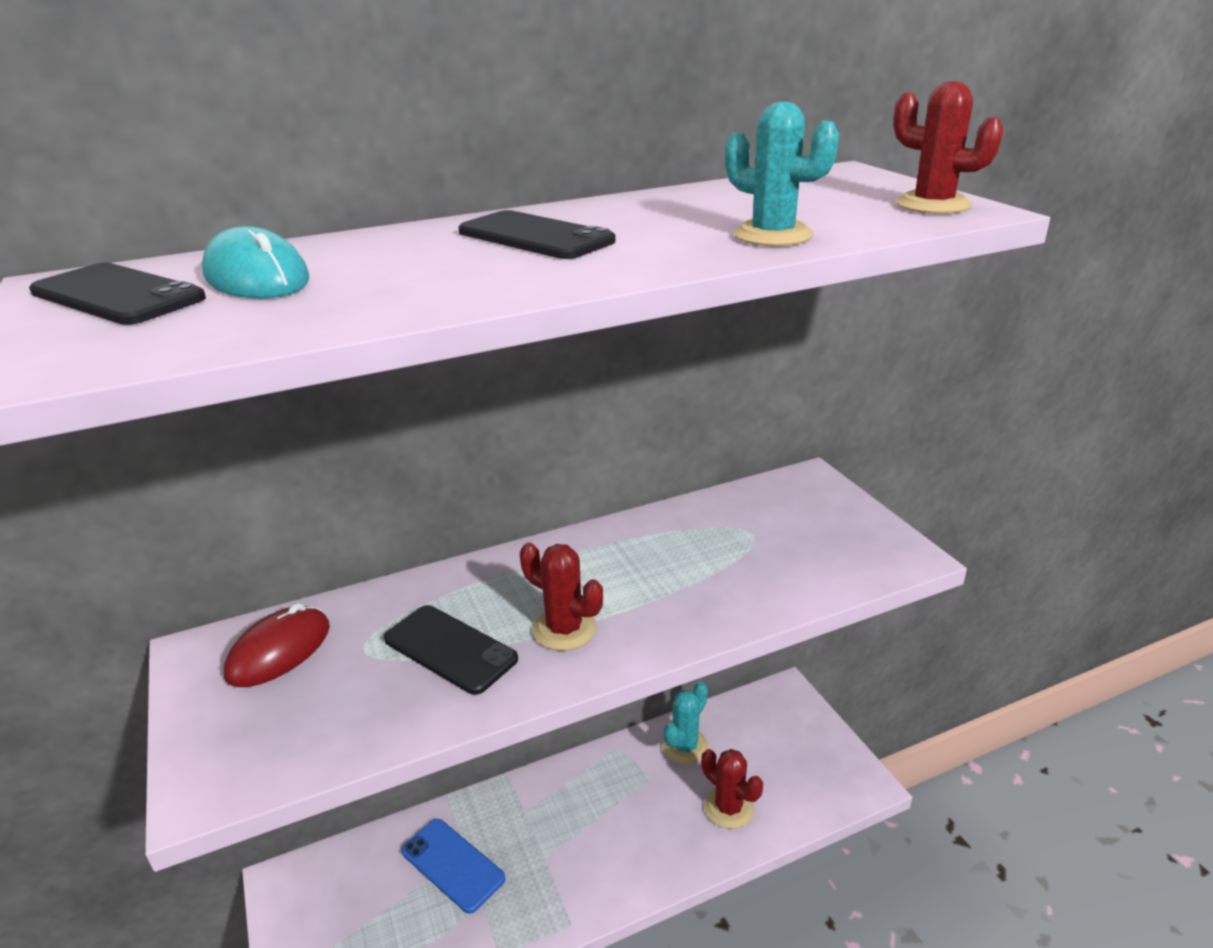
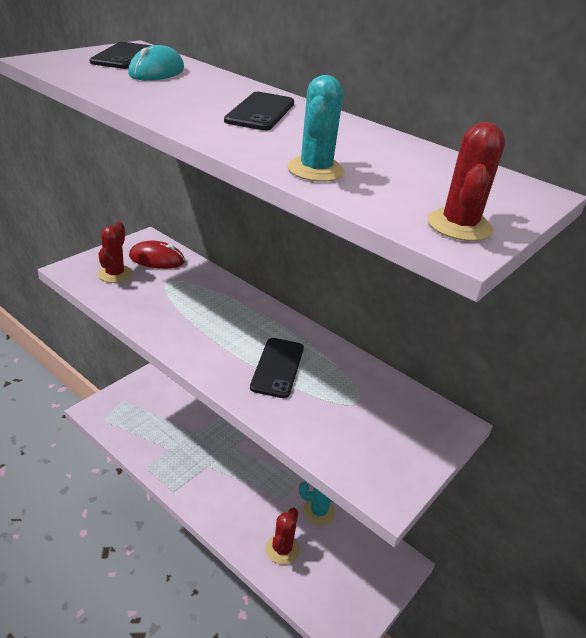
camera: 60 degrees right, 5 degrees up
black phone [384,605,518,695] -> black phone moved to [250,338,304,398]
blue phone [402,819,505,914] -> none
red cactus [520,542,603,651] -> red cactus moved to [98,222,133,283]

